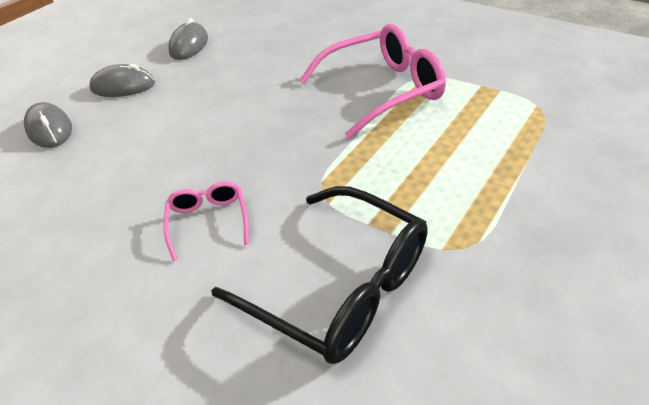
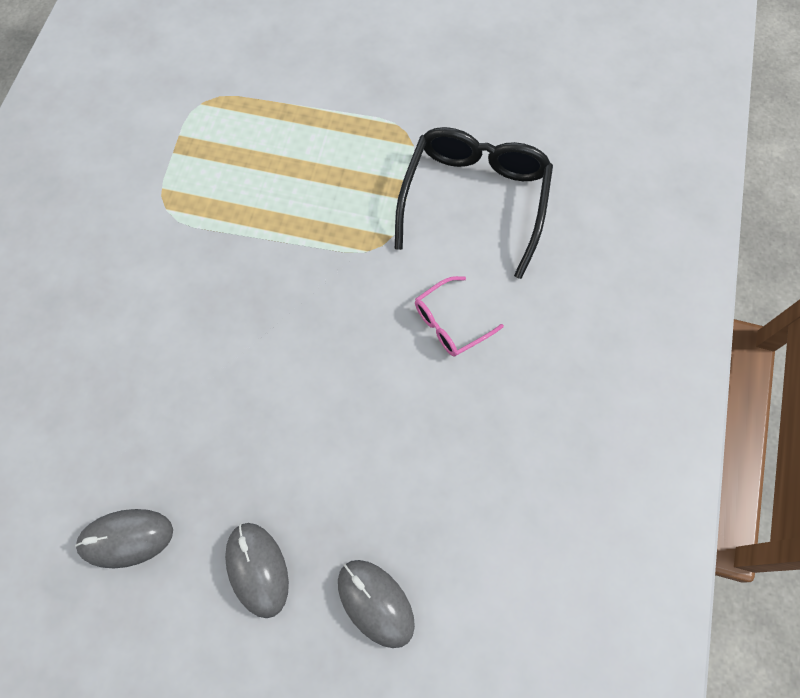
camera: 115 degrees left, 25 degrees up
grey mouse [24,102,72,148] -> grey mouse turned 75 degrees counterclockwise [338,560,415,648]
pink glasses [299,24,446,139] -> none

